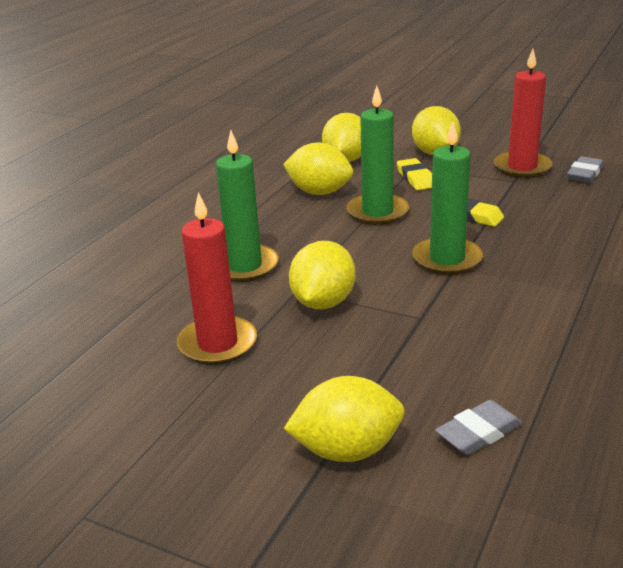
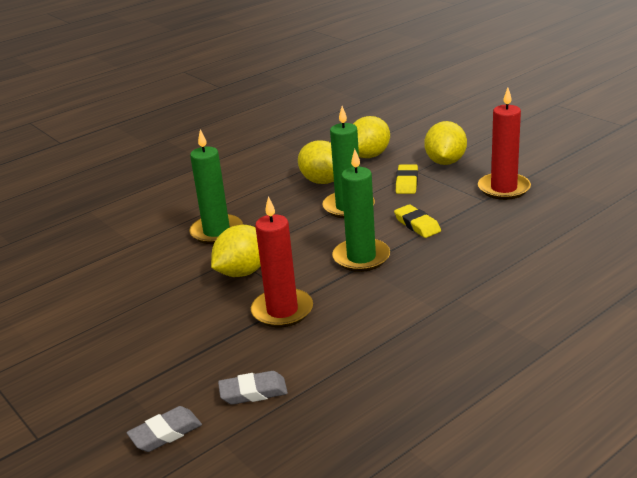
camera: 25 degrees right, 0 degrees up
red candle [177,192,257,365] -> red candle moved to [251,196,313,327]
yellow lemon [284,376,405,462] -> none
grey eraser [567,156,604,183] -> grey eraser moved to [127,406,202,452]

